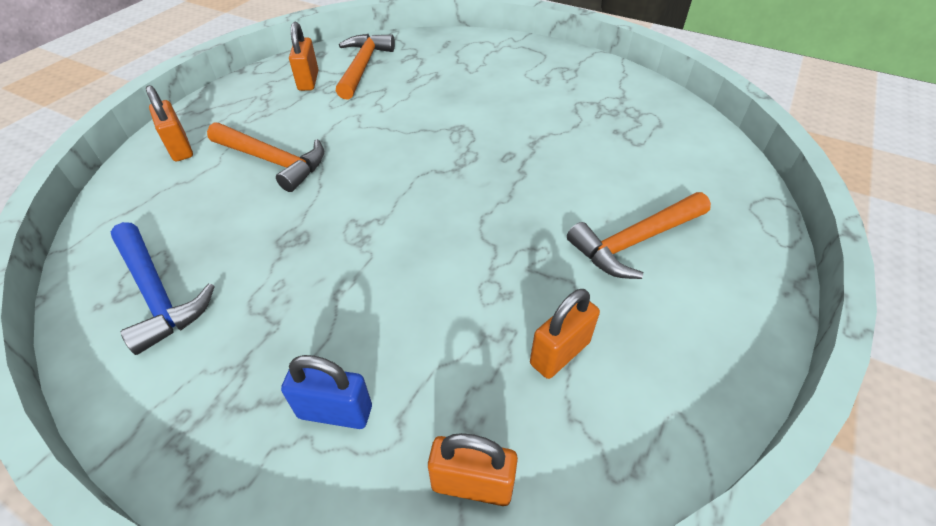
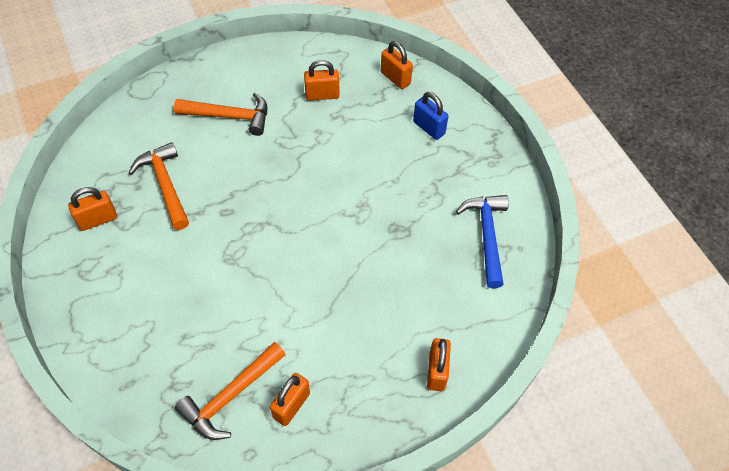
camera: 145 degrees left, 10 degrees up
orange hammer [207,122,324,192] -> orange hammer moved to [129,142,189,230]
none -> orange padlock [68,187,117,231]

